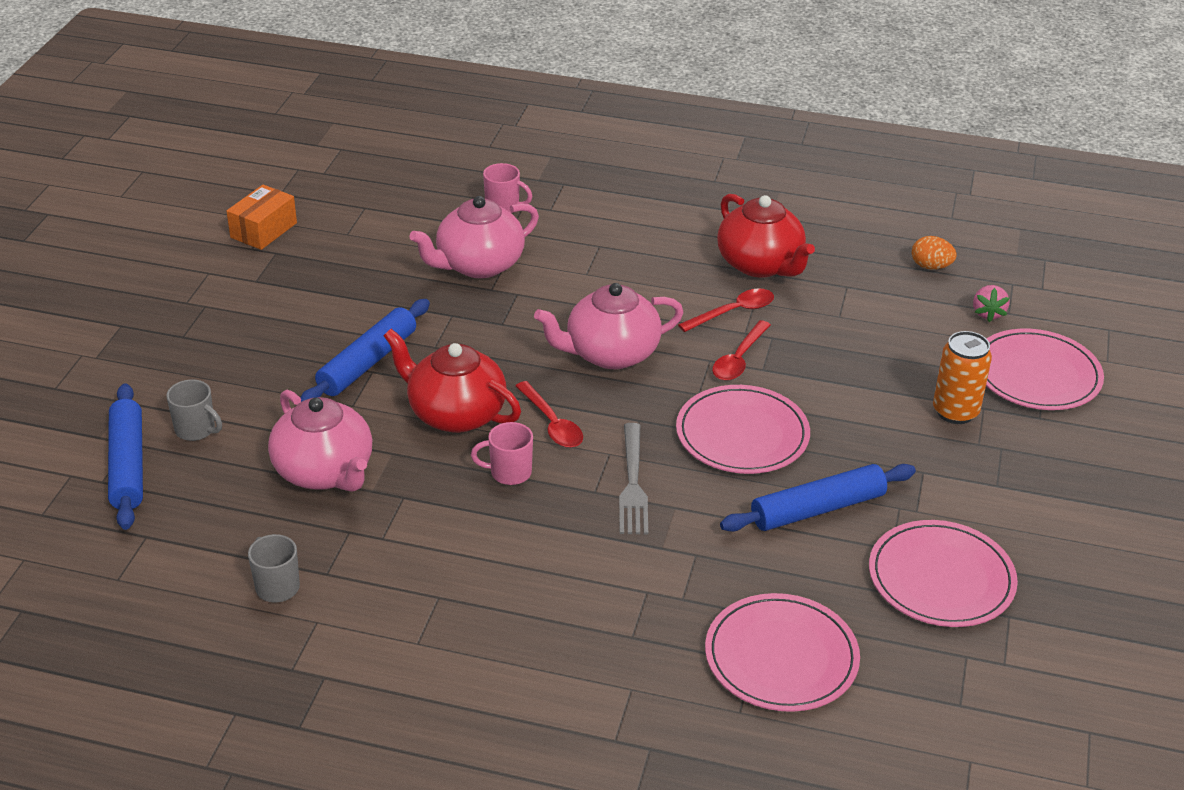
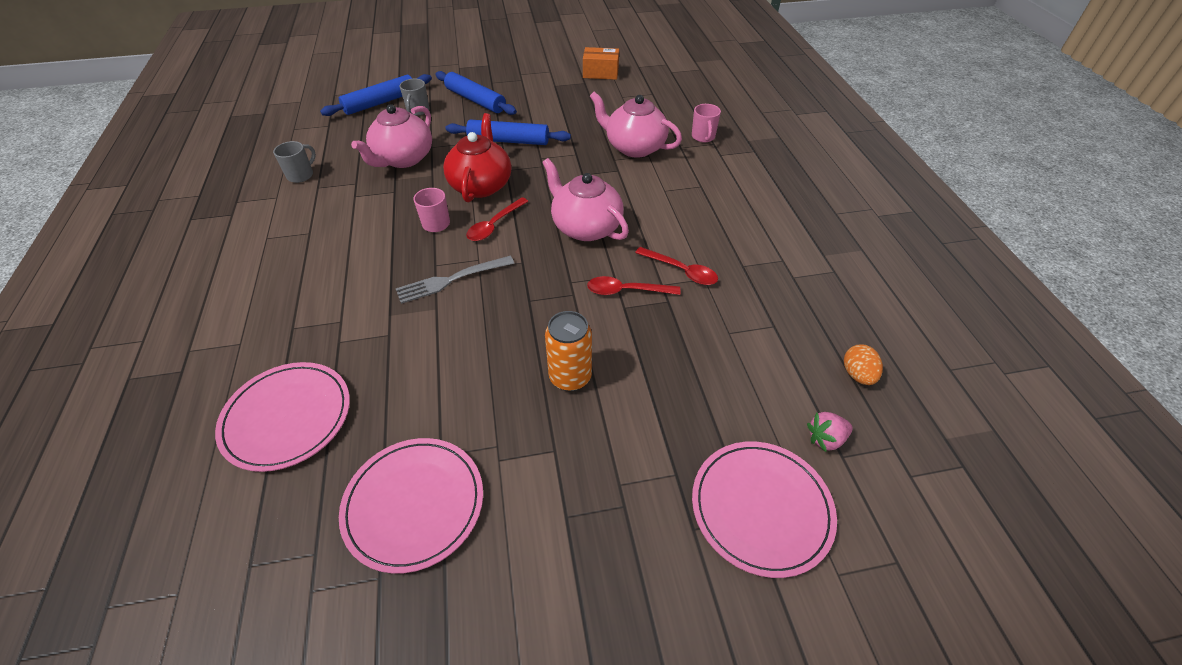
camera: 65 degrees right, 10 degrees up
pink plate [676,385,810,474] -> none
red teapot [717,194,815,277] -> none
blue rolling pin [720,464,916,532] -> blue rolling pin moved to [435,71,517,115]
orange can [933,331,992,424] -> orange can moved to [545,311,592,391]

